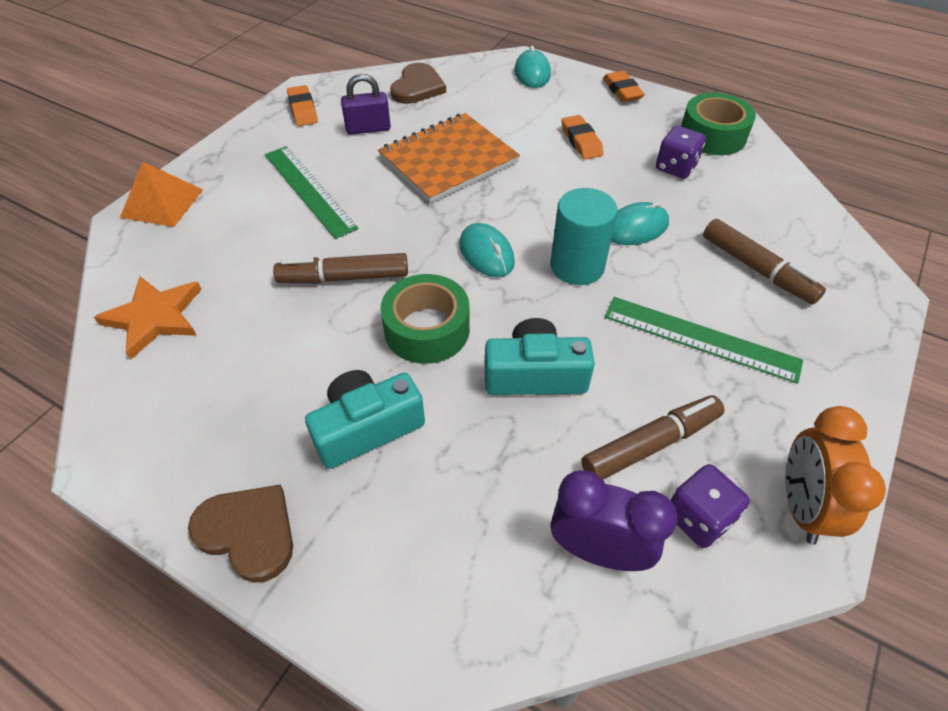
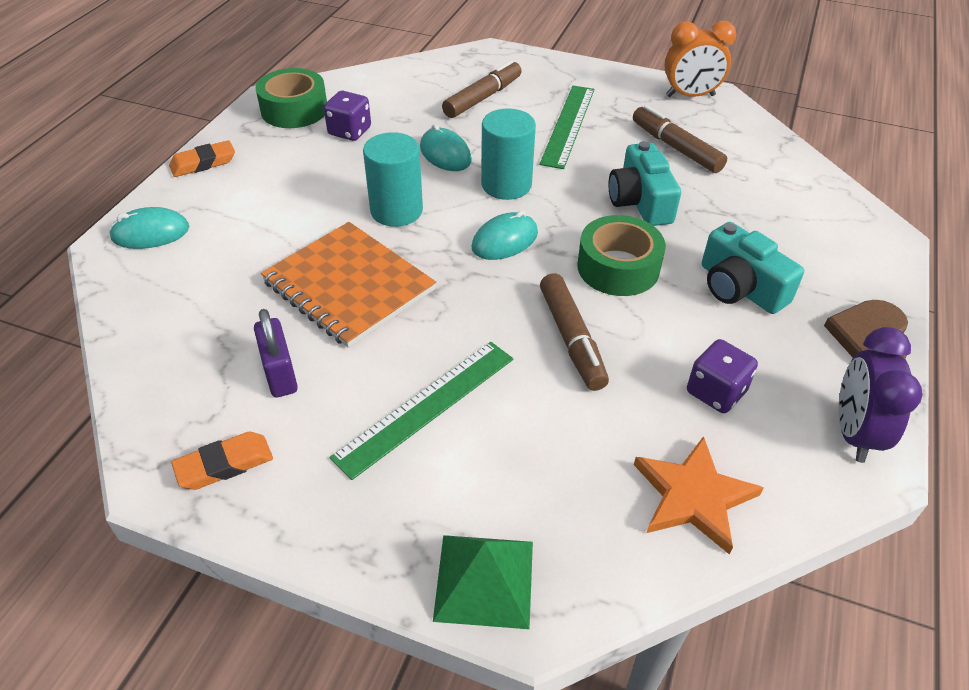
camera: 100 degrees left, 5 degrees down
orange pyramid [120,162,203,227] -> green pyramid [433,535,533,629]
brown heart [390,63,446,104] -> none
purple clock [551,470,677,571] -> purple clock moved to [839,327,923,463]
orange eraser [561,115,604,160] -> none
purple dice [671,464,750,548] -> purple dice moved to [687,339,758,413]
none -> turquoise cylinder [363,132,423,227]

